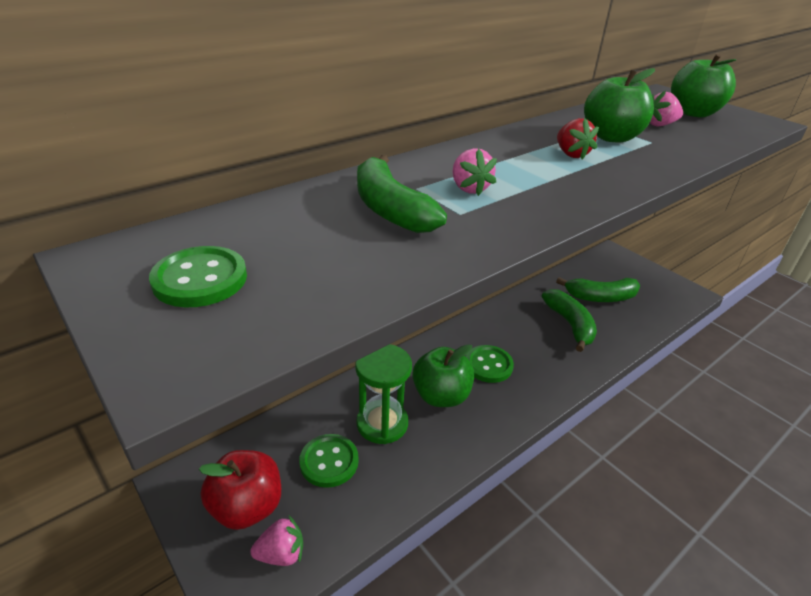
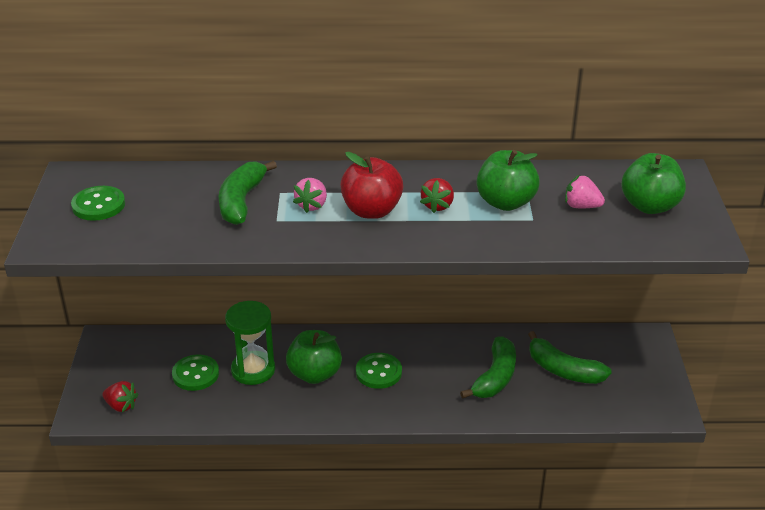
camera: 40 degrees right, 0 degrees up
red apple [199,450,281,530] -> red apple moved to [340,152,403,219]
pink strawberry [250,516,303,566] -> red strawberry [102,381,139,412]

